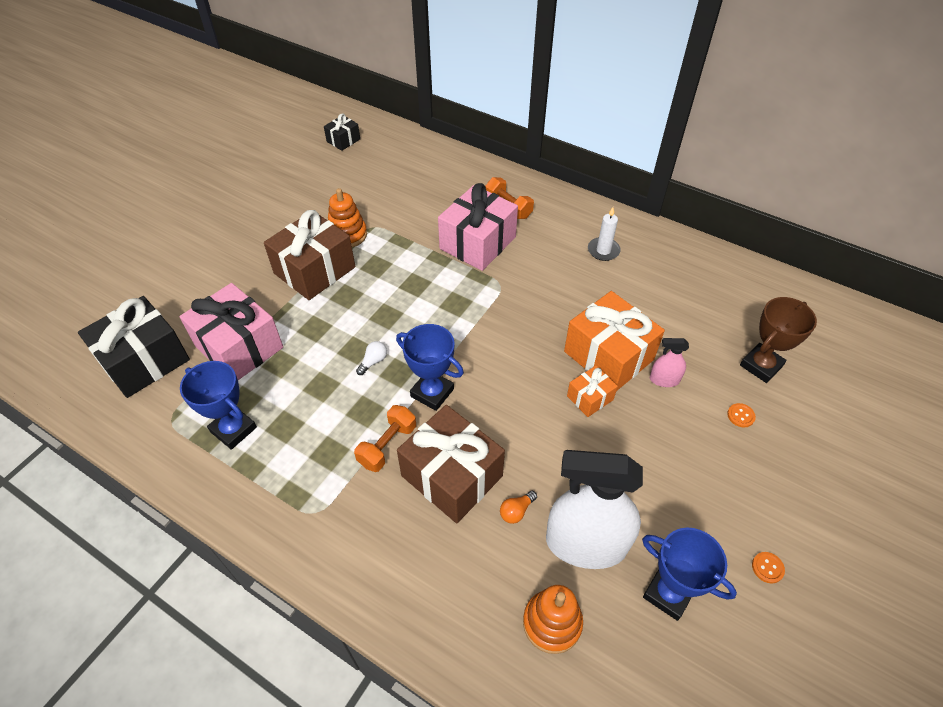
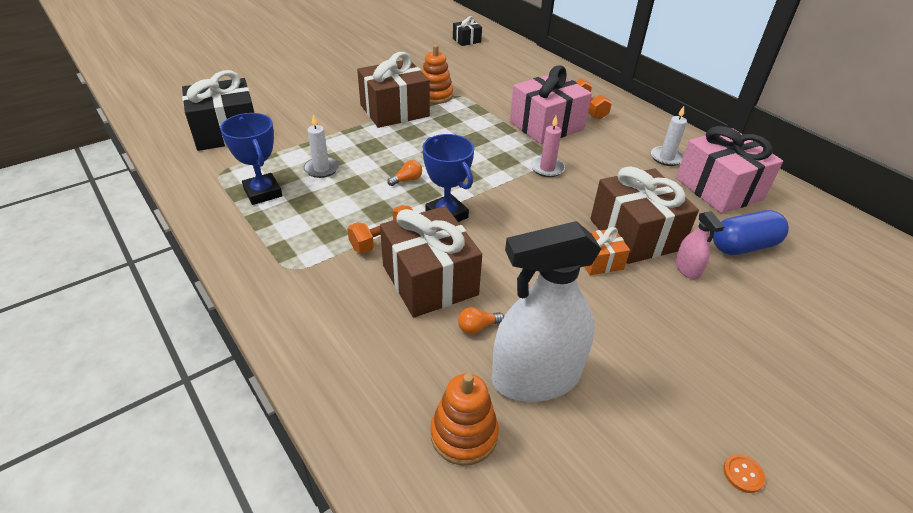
camera: 20 degrees right, 10 degrees down
pink gift [180,283,283,380] -> pink gift moved to [676,126,783,214]
white light bulb [356,341,387,375] -> orange light bulb [387,160,422,186]
white spray bottle [546,450,643,569] -> white spray bottle turned 45 degrees counterclockwise [492,221,601,402]
orange gift [564,291,665,391] -> brown gift [590,166,699,264]
blue trophy [642,527,737,621] -> none
pink spray bottle [650,338,689,387] -> pink spray bottle turned 135 degrees counterclockwise [675,211,724,279]
orange button [727,403,756,428] -> none
brown trophy [740,297,817,383] -> none
none -> white candle [304,114,339,178]
none -> pink candle [531,116,565,177]
none -> blue capsule [713,210,789,255]

